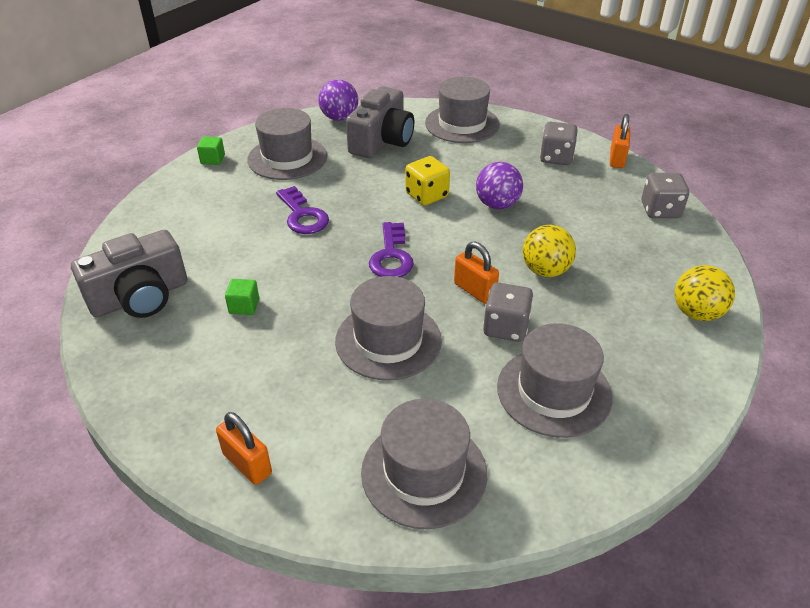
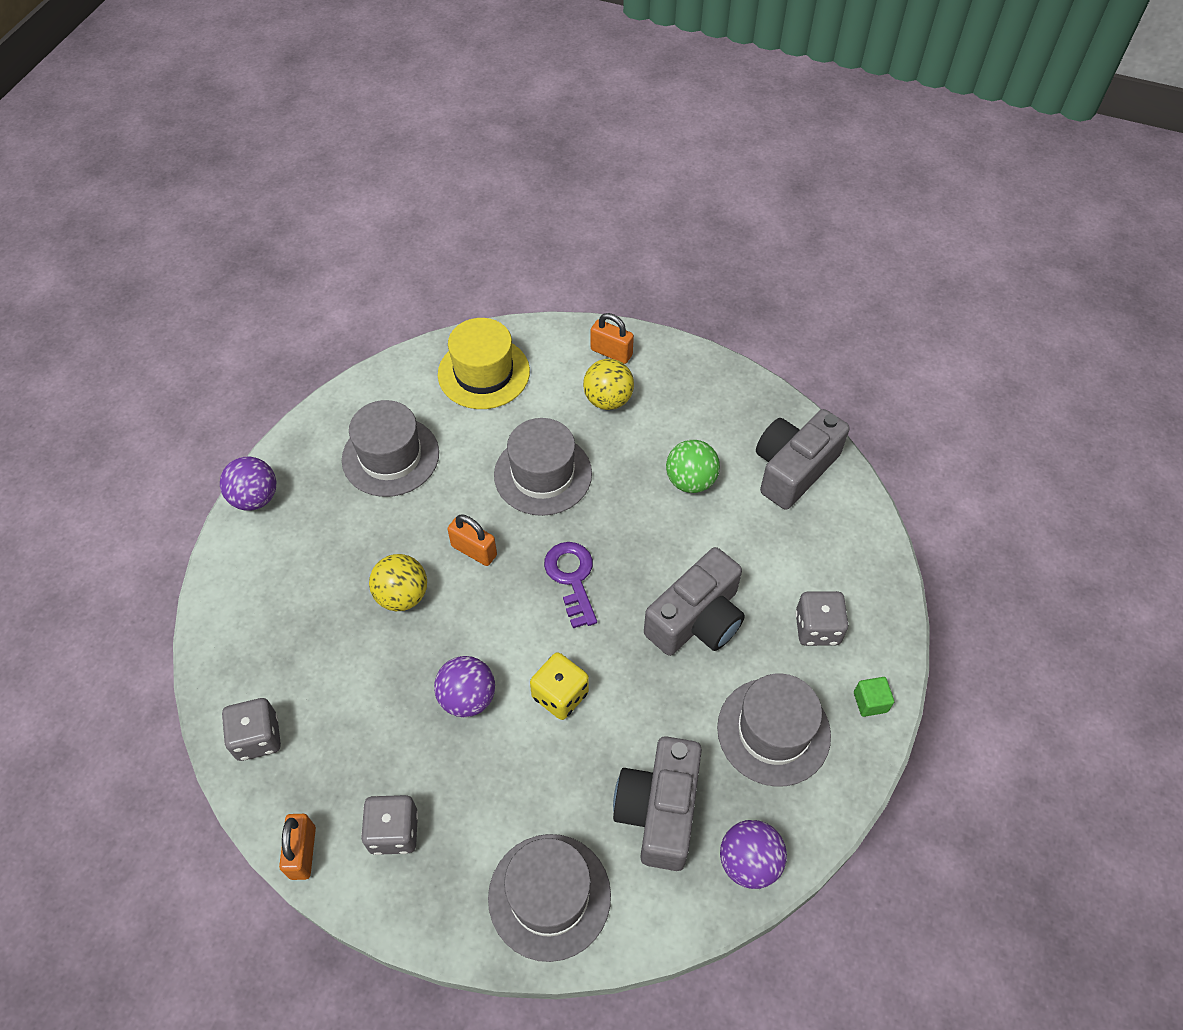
camera: 165 degrees right, 15 degrees up
green cube [225,279,259,315] -> green ball [666,440,720,493]
purple key [276,186,329,234] -> grey camera [644,547,745,656]
grey hat [361,399,487,529] -> yellow hat [438,318,530,409]
grey dice [483,283,533,342] -> grey dice moved to [795,591,849,646]
yellow ball [675,265,735,321] -> yellow ball moved to [583,359,634,410]
none -> purple ball [220,457,276,511]

